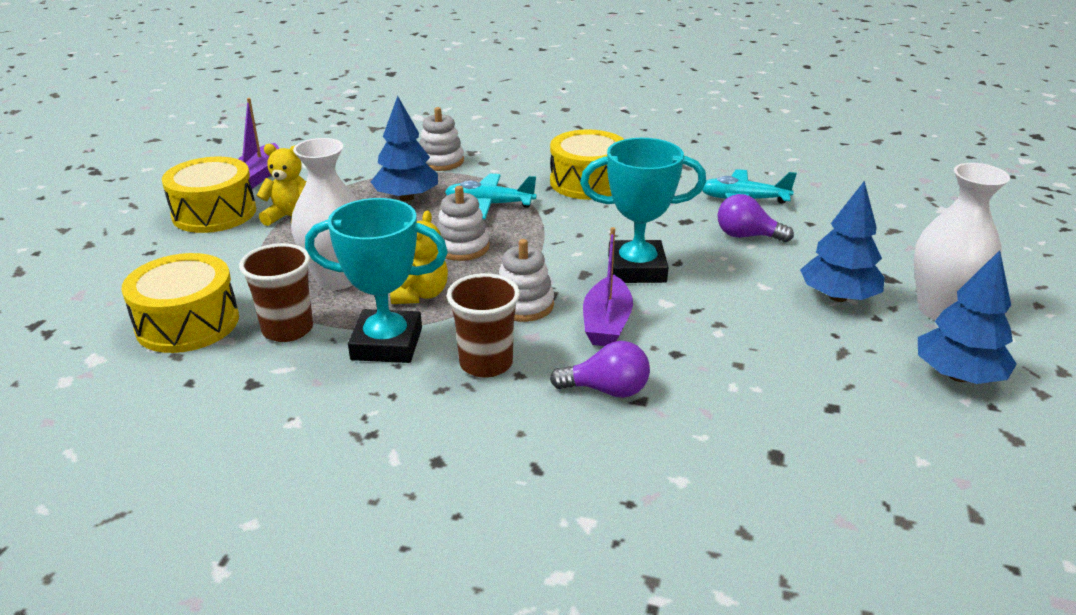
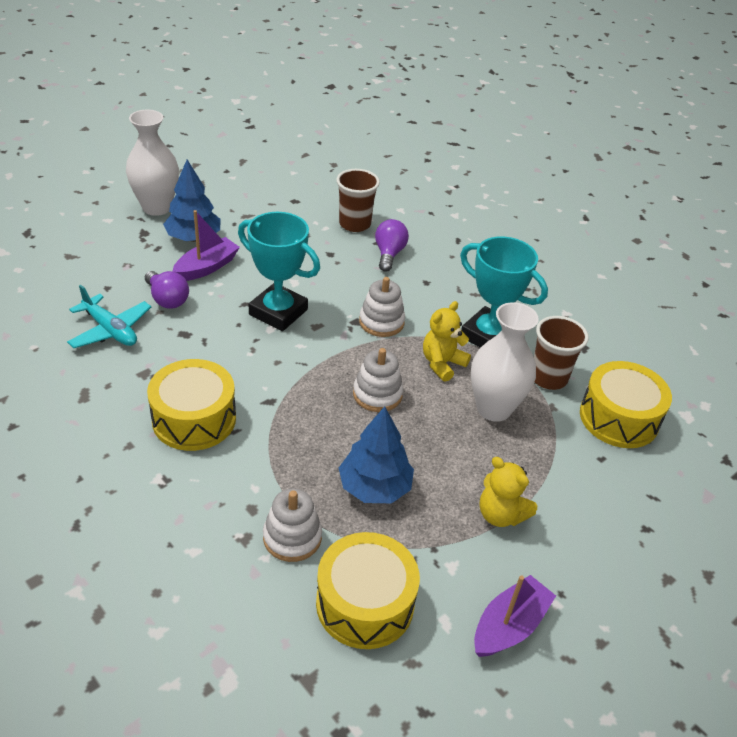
camera: 150 degrees left, 10 degrees up
yellow drum [162,157,256,233] -> yellow drum moved to [316,532,420,649]
turquoise plane [445,174,536,219] -> none
brown cup [447,273,520,378] -> brown cup moved to [336,169,380,232]
purple light bulb [550,341,650,398] -> purple light bulb turned 60 degrees clockwise [375,219,409,272]
purple boat [583,227,633,346] -> purple boat moved to [172,210,240,281]
blue tree [918,250,1017,384] -> none

